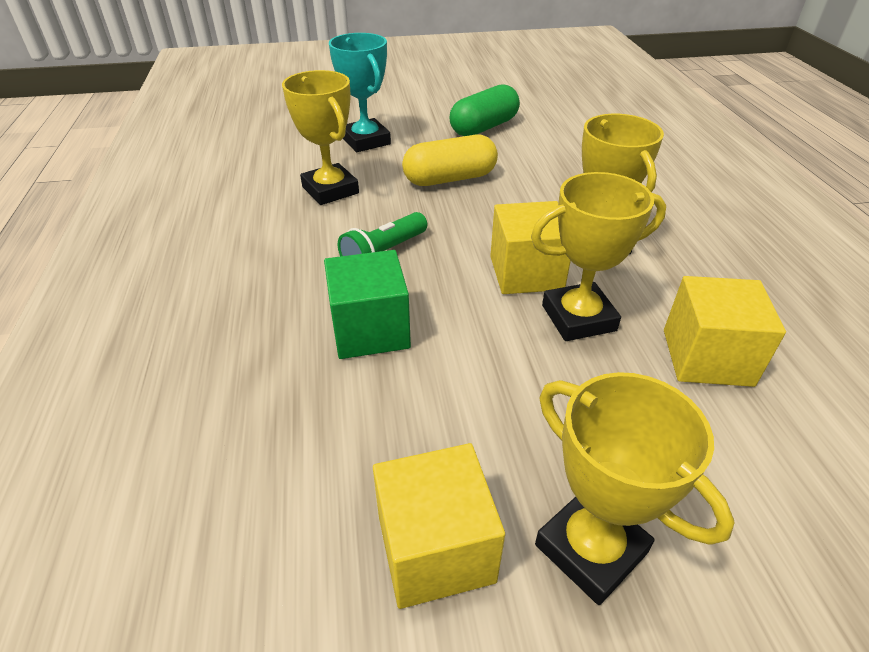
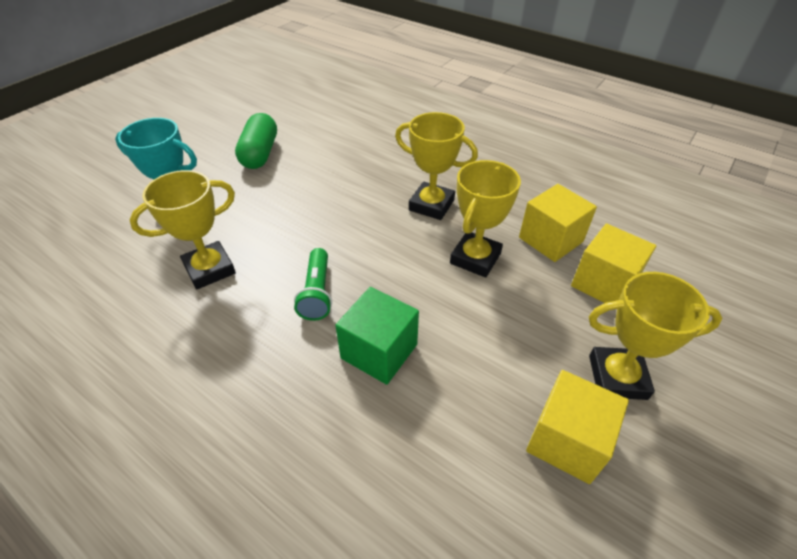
camera: 45 degrees left, 5 degrees up
yellow trophy [282,70,359,205] -> yellow trophy turned 45 degrees counterclockwise [129,170,236,289]
yellow capsule [402,135,498,186] -> none
yellow cube [490,201,571,294] -> yellow cube moved to [571,224,656,303]

